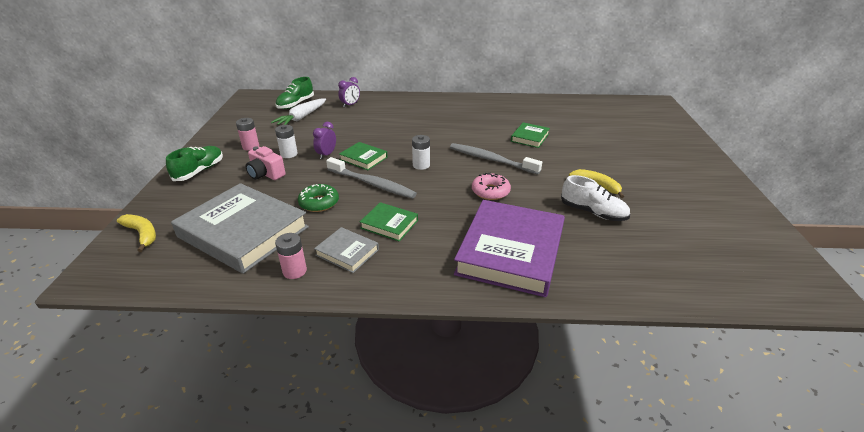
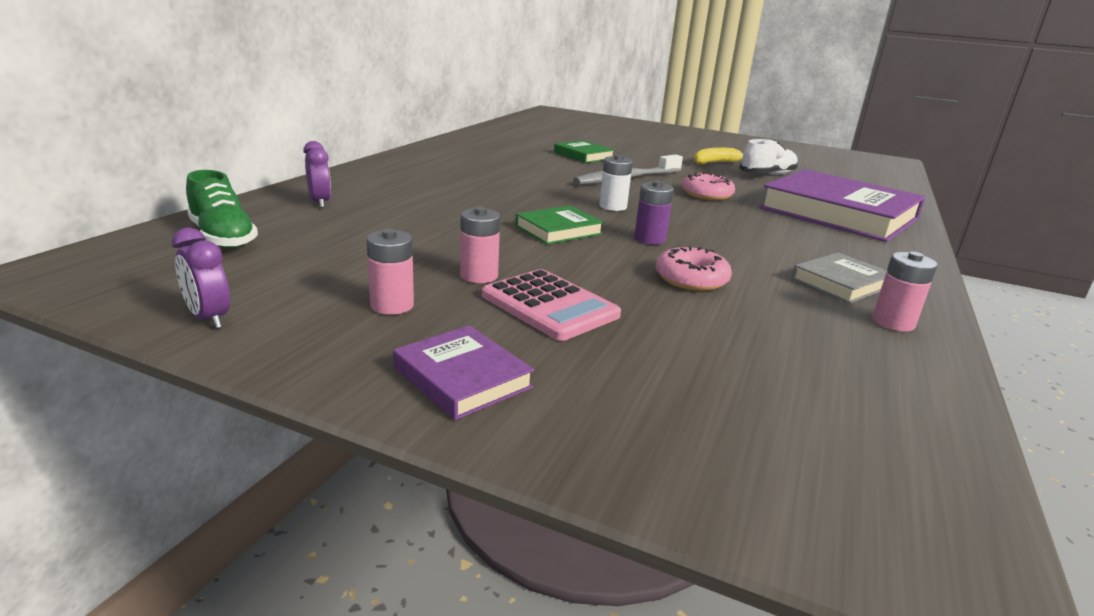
camera: 70 degrees left, 10 degrees down
yellow banana [117,214,156,252] -> none
green shoe [166,146,223,181] -> purple book [393,325,534,420]
grey book [171,183,309,274] -> none
pink camera [246,146,286,180] -> pink calculator [482,269,621,341]
white carrot [271,98,326,125] -> none
white battery [275,125,298,158] -> pink battery [460,207,500,283]
green donut [298,184,339,212] -> pink donut [655,246,732,291]
purple clock [313,122,336,159] -> purple clock moved to [172,227,230,329]
grey toothbrush [326,157,417,198] -> purple battery [634,181,674,244]
green book [360,202,418,242] -> none

